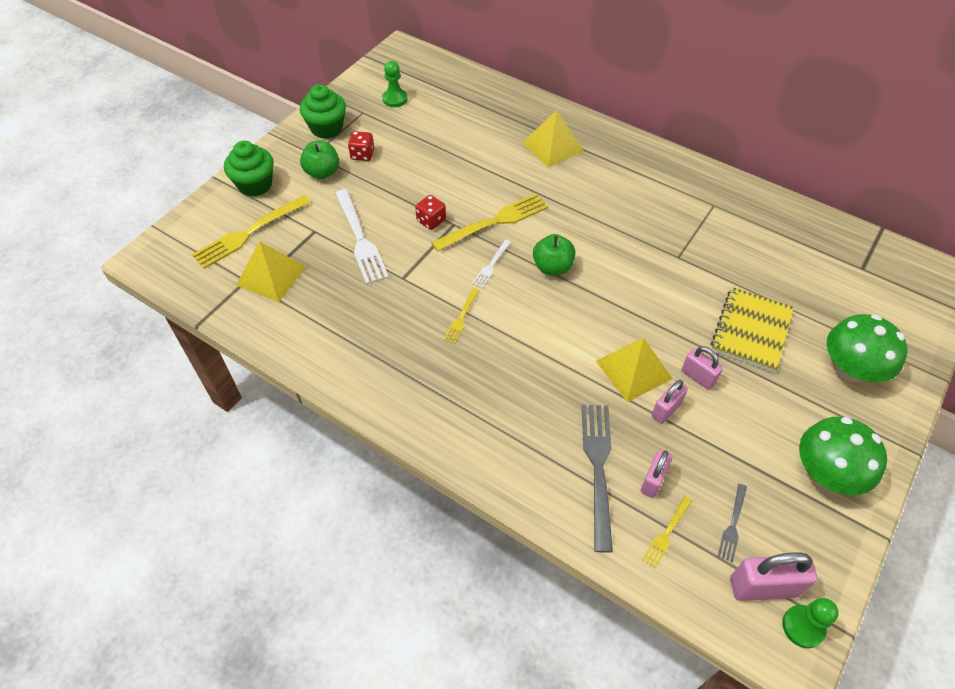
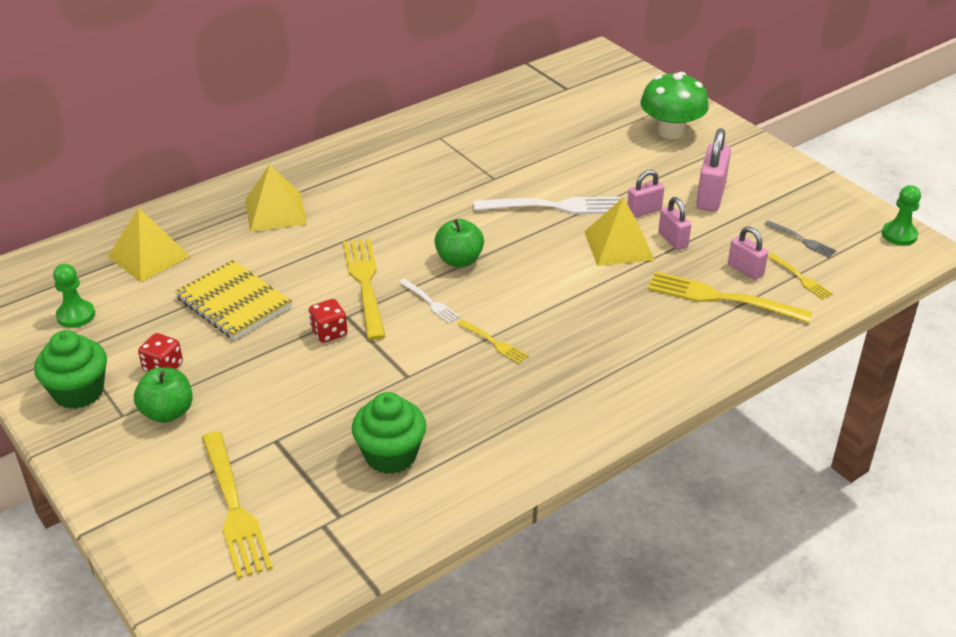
camera: 70 degrees left, 15 degrees down
green cupcake [224,141,274,197] -> green cupcake moved to [352,392,426,474]
yellow pyramid [236,241,306,302] -> yellow pyramid moved to [108,208,190,282]
white fork [335,189,389,284] -> white fork moved to [474,197,619,214]
grey fork [582,405,613,553] -> yellow fork [648,271,812,323]
yellow notebook [711,287,794,373] -> yellow notebook moved to [175,260,292,340]
pink padlock [730,552,818,601] -> pink padlock moved to [696,128,731,212]
green mushroom [799,416,887,495] -> none

